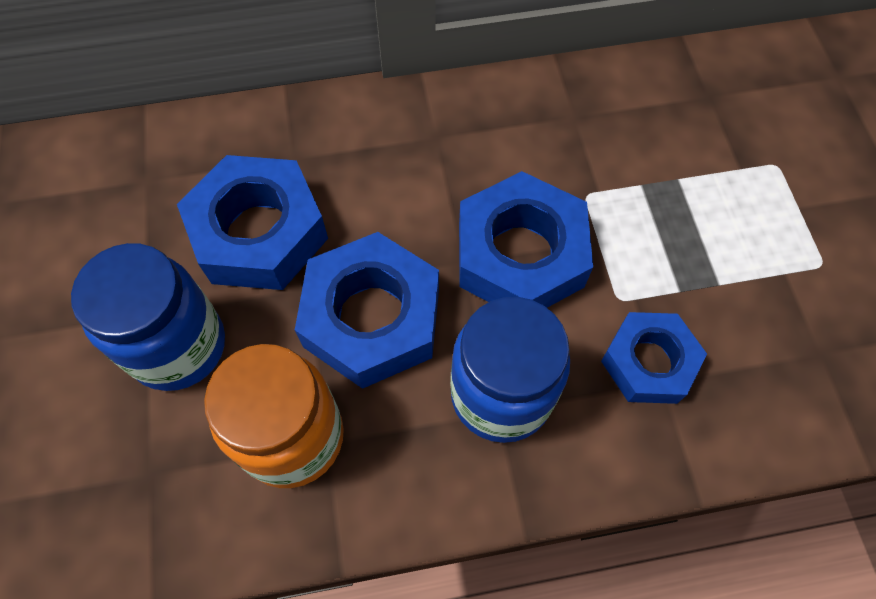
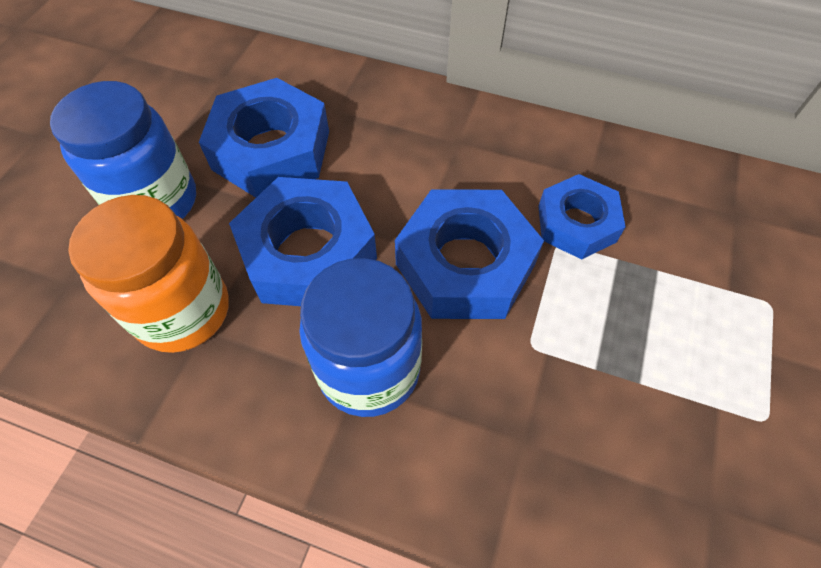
camera: 30 degrees right, 5 degrees down
blue nut [601,312,707,404] -> blue nut moved to [538,174,626,260]

